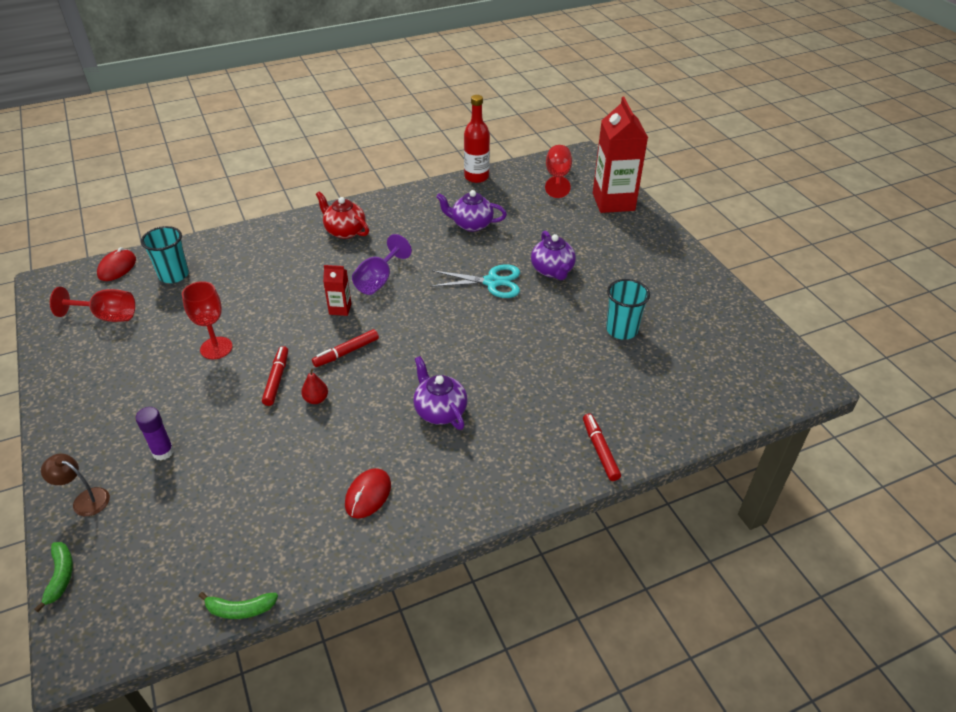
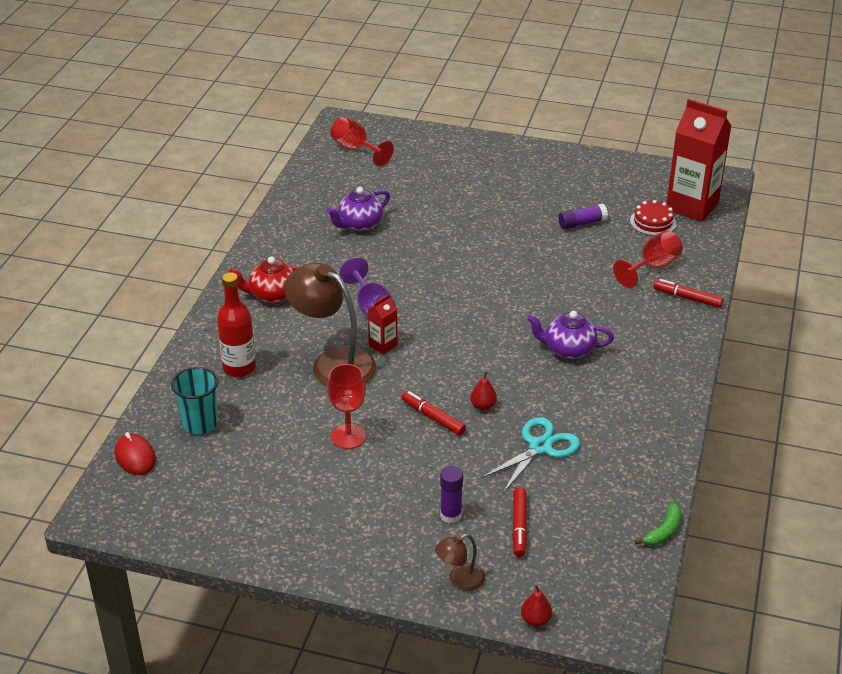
camera: 50 degrees left, 5 degrees down
green banana [34,542,73,612] -> red pear [521,585,552,627]
red goblet [50,287,135,322] -> red goblet moved to [613,230,683,288]
red marker [312,329,379,367] -> red marker moved to [512,487,527,557]
red mouse [345,468,391,519] -> none
turquoise scissors [430,264,520,298] -> turquoise scissors moved to [481,417,580,493]
red bottle [464,95,490,183] -> red bottle moved to [217,272,256,377]
purple teapot [531,231,576,280] -> none
red carton [593,97,648,213] -> red carton moved to [666,99,731,222]
turquoise cup [606,279,650,340] -> purple glue stick [558,204,608,230]
none -> brown lamp [284,262,376,386]
none -> red cake [630,200,677,236]

